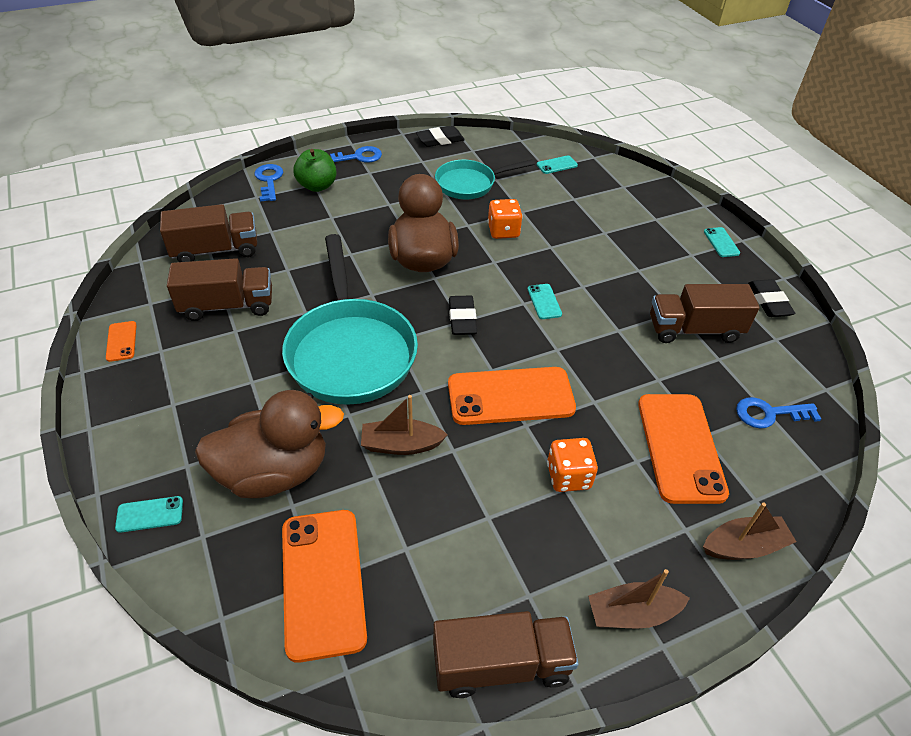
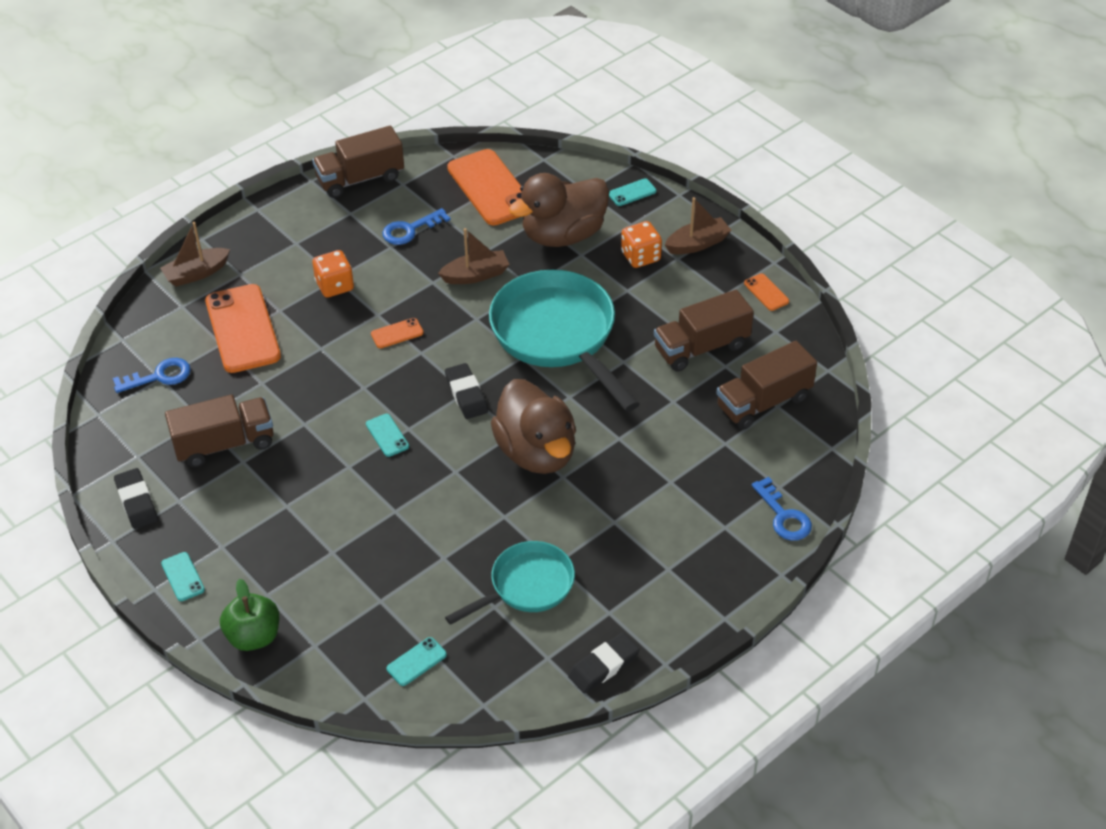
camera: 165 degrees right, 0 degrees up
green apple [293,149,337,192] -> green apple moved to [220,579,279,651]
blue key [330,146,382,163] -> blue key moved to [382,208,451,245]
orange phone [448,367,576,425] -> orange phone [371,318,424,348], size x0.44
orange dice [488,199,523,239] -> orange dice moved to [621,221,662,268]
brown boat [588,569,690,629] -> brown boat moved to [665,197,732,254]

